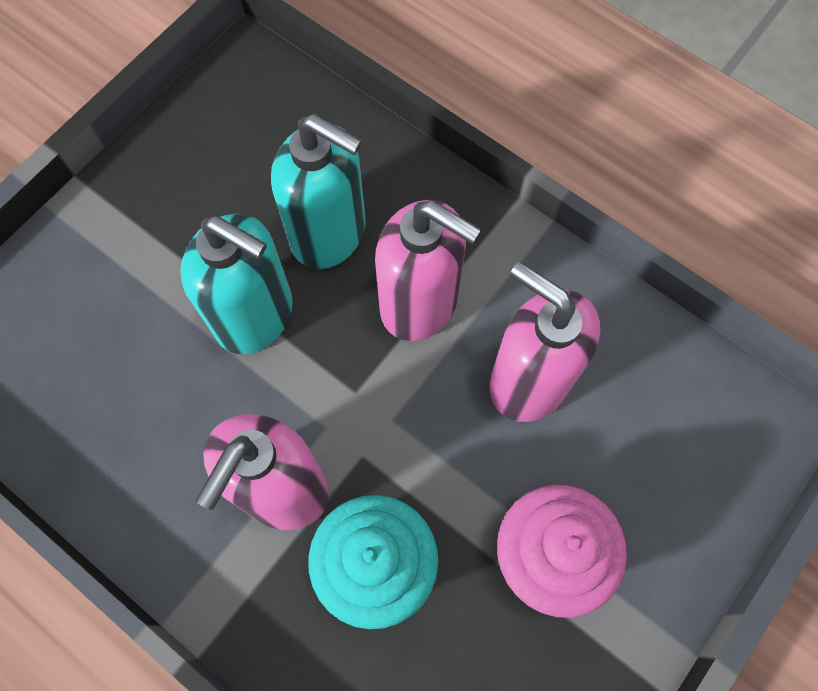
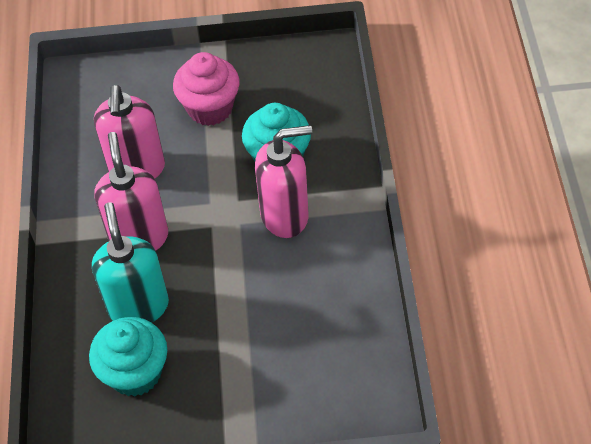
camera: 130 degrees left, 15 degrees down
turquoise soap dispenser [180,214,293,354] -> none
none -> turquoise cupcake [89,317,167,397]

